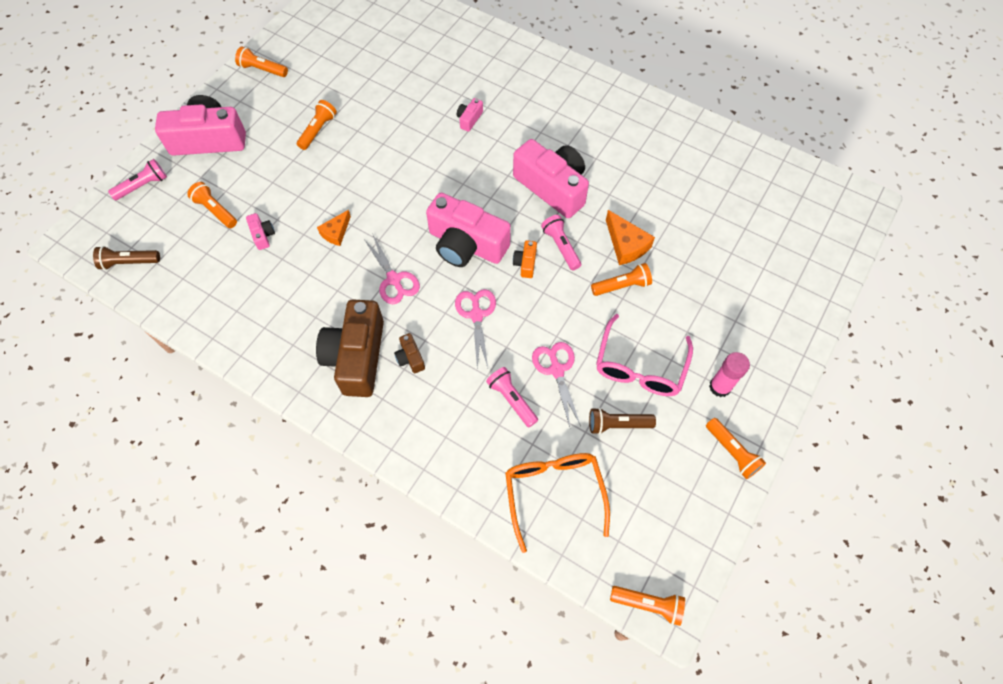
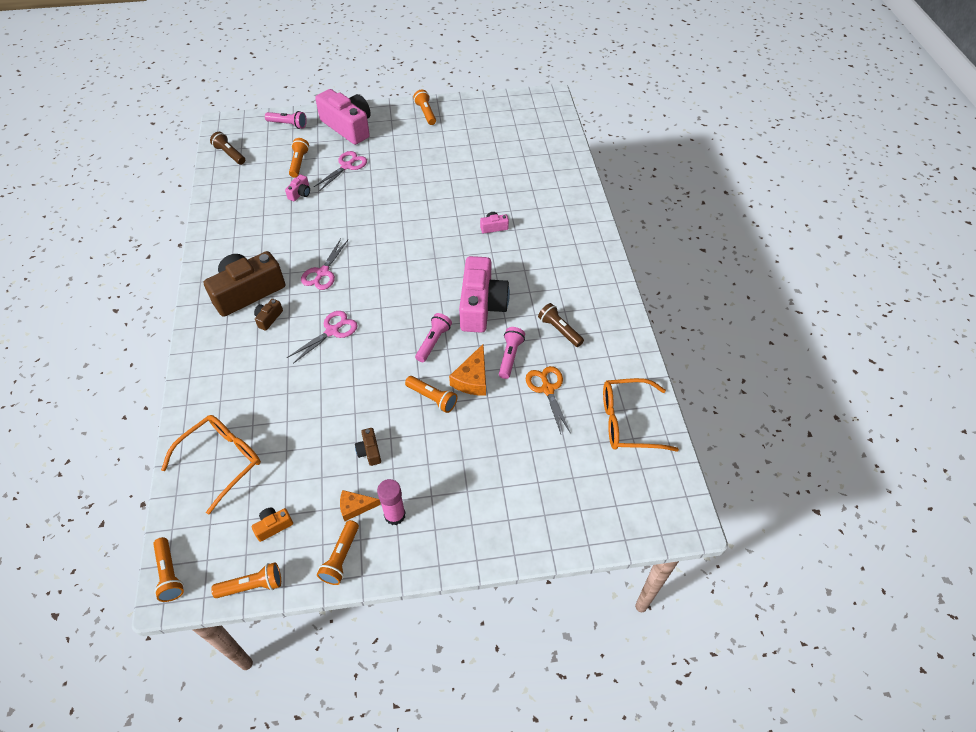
camera: 50 degrees right, 10 degrees down
orange flashlight [297,100,337,150] -> orange flashlight moved to [211,562,281,598]
orange cheese [317,210,351,246] -> orange cheese moved to [340,490,381,521]
pink camera [426,193,511,267] -> none
pink flashlight [486,367,538,427] -> pink flashlight moved to [499,327,525,379]
orange camera [513,241,537,278] -> orange camera moved to [252,507,293,542]
pink scissors [532,342,581,427] -> pink scissors moved to [314,151,367,191]
brown flashlight [589,408,656,434] -> brown flashlight moved to [538,303,584,347]
pink glasses [596,314,693,396] -> brown camera [355,428,381,466]
none -> orange scissors [526,366,571,434]
none -> orange glasses [603,378,679,452]

